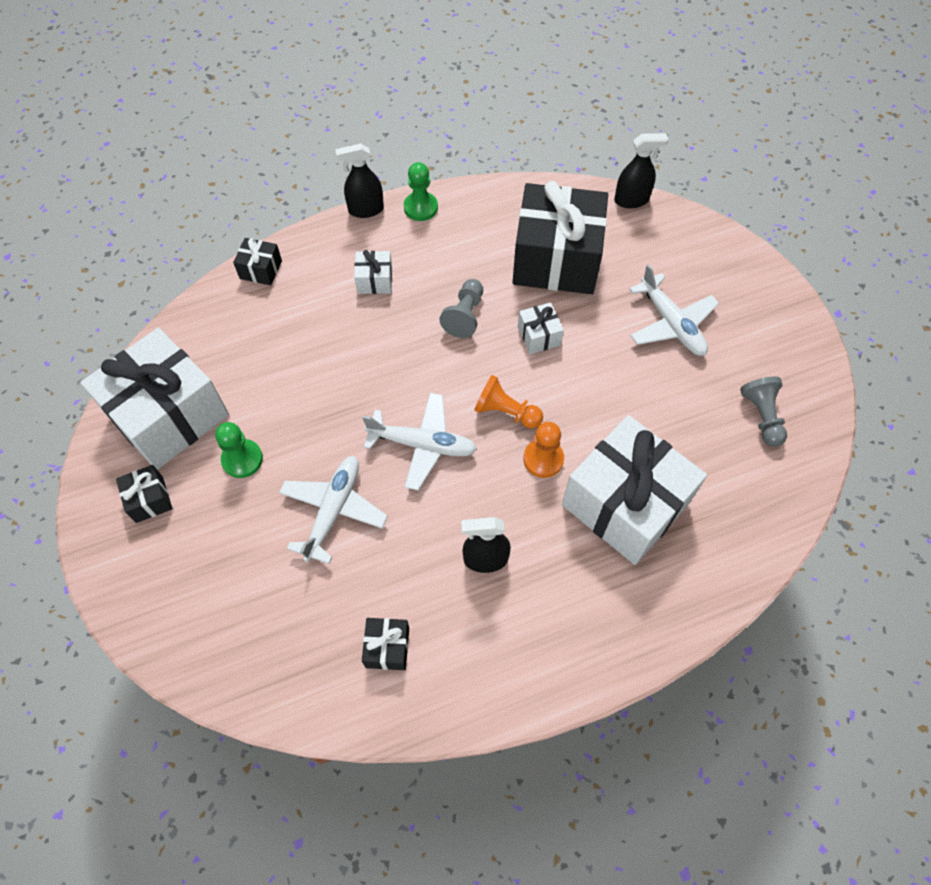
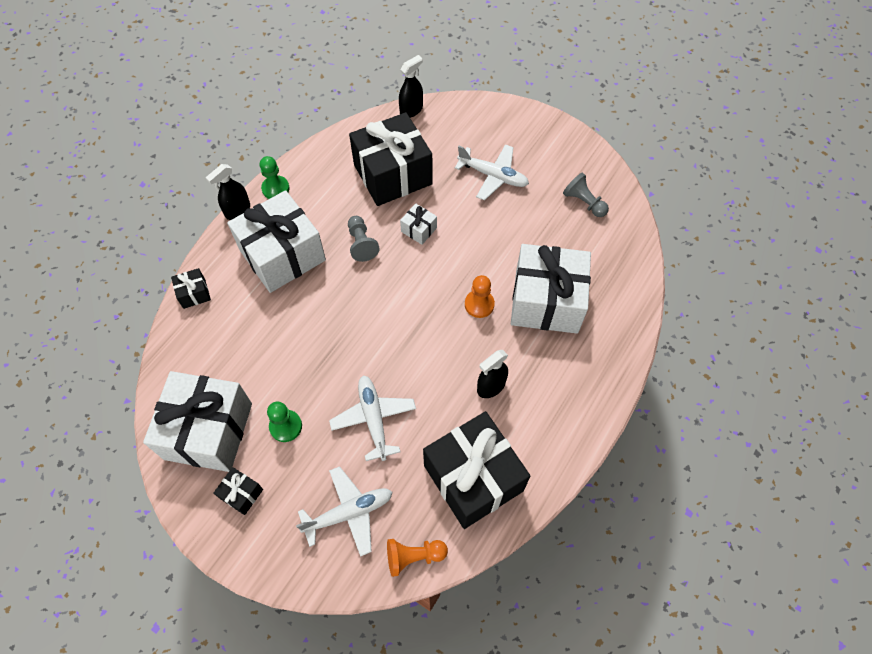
camera: 35 degrees left, 0 degrees up
white gift [354,250,392,294] -> white gift [227,190,326,293], size x2.39
white plane [362,393,477,490] -> white plane moved to [296,466,393,557]
black gift [362,618,409,670] -> black gift [423,411,530,529], size x2.39
orange pawn [474,375,543,429] -> orange pawn moved to [387,539,448,577]

